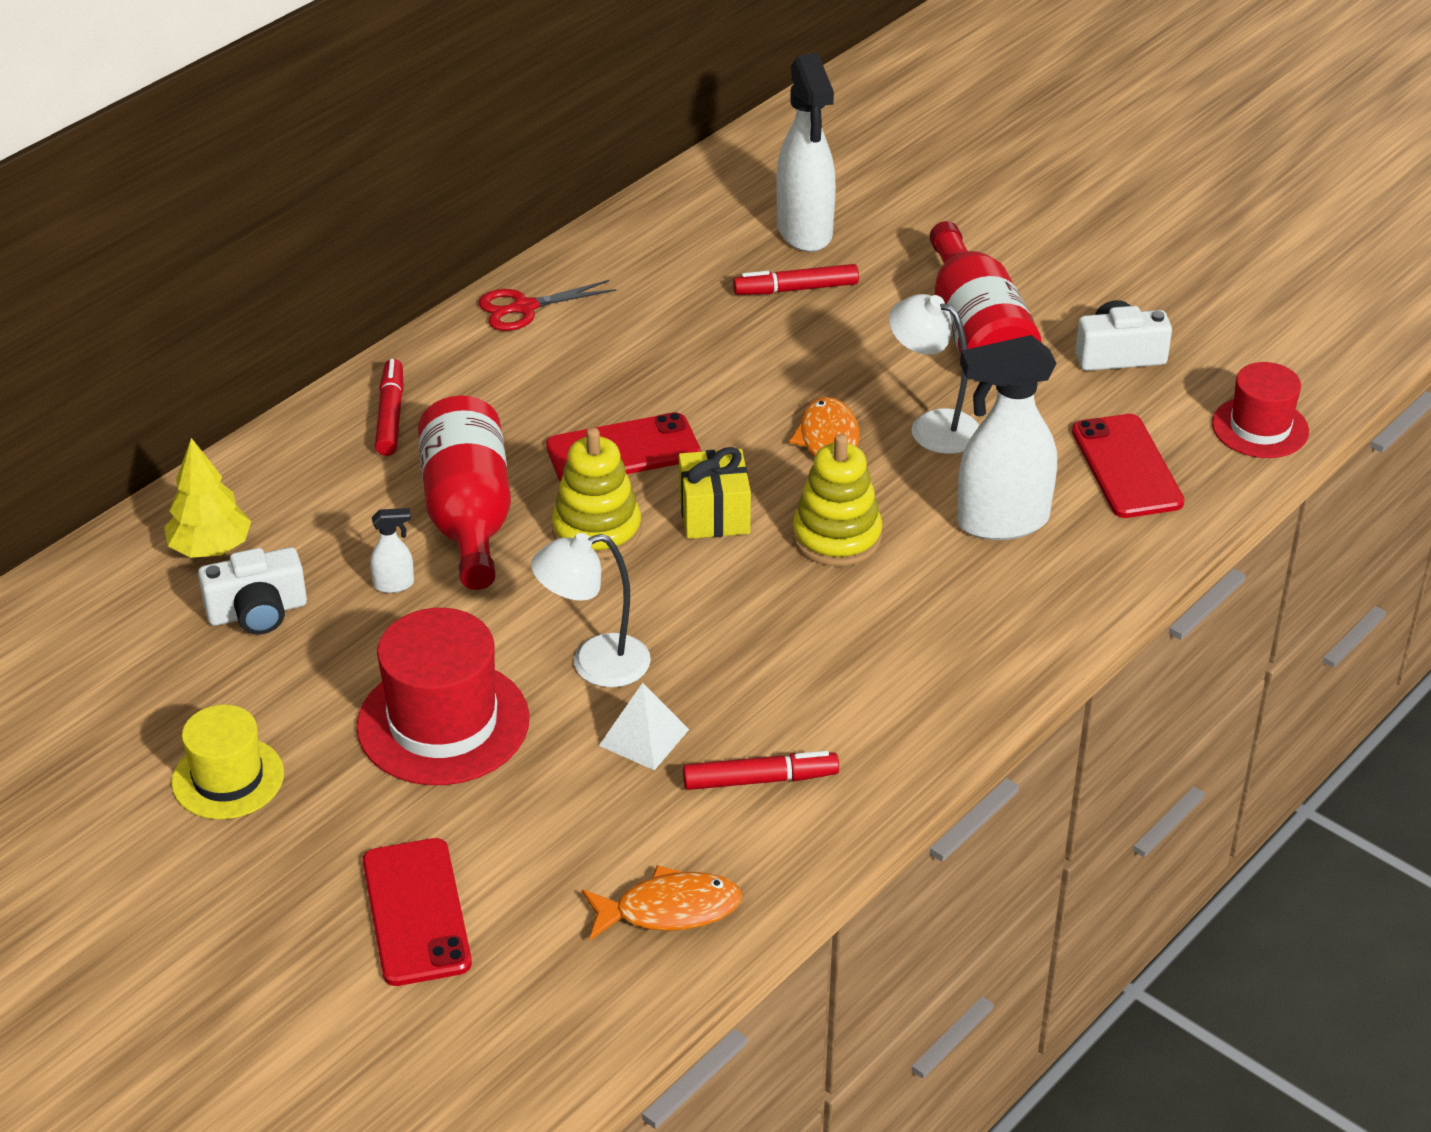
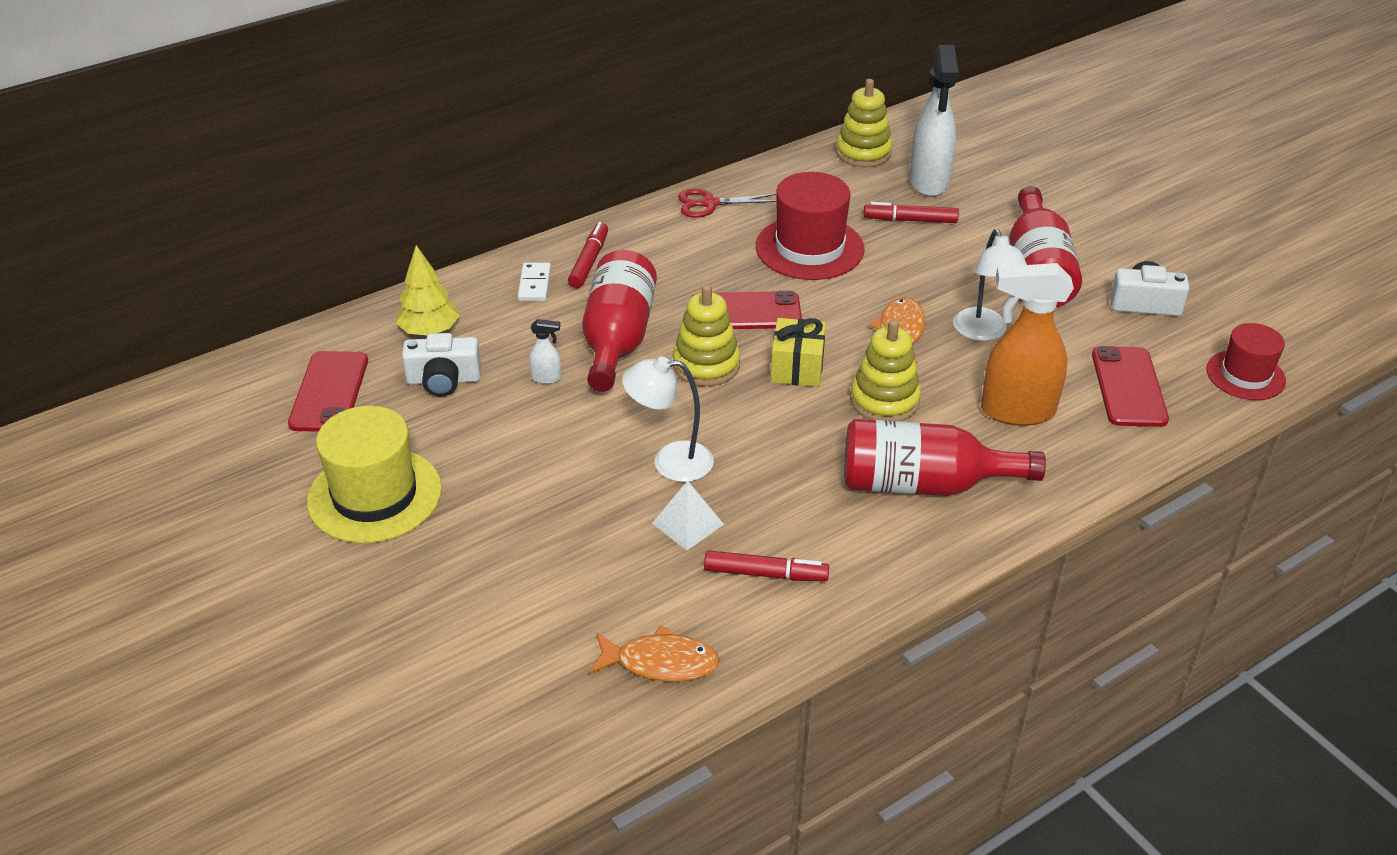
camera: 15 degrees right, 0 degrees up
yellow hat [172,705,284,819] -> yellow hat [307,406,442,543], size x1.58
red hat [356,608,530,785] -> red hat moved to [756,172,864,280]
red phone [363,838,472,986] -> red phone moved to [288,351,368,432]
white lamp [889,294,979,454] -> white lamp turned 150 degrees counterclockwise [953,229,1027,341]
white spray bottle [957,335,1057,540] -> orange spray bottle [981,263,1074,426]
none -> white domino [518,263,551,301]
none -> yellow stacking toy [836,79,892,168]
none -> red bottle [844,419,1046,496]

